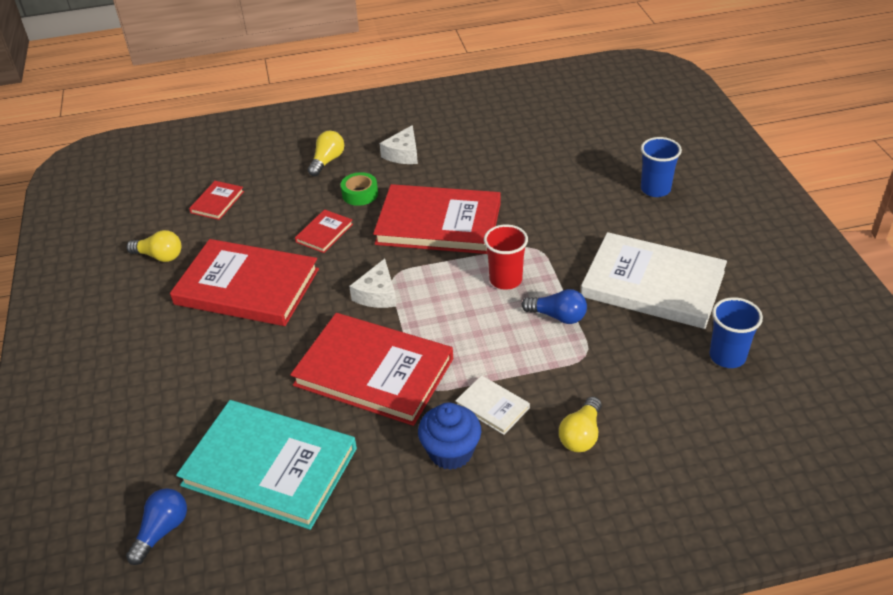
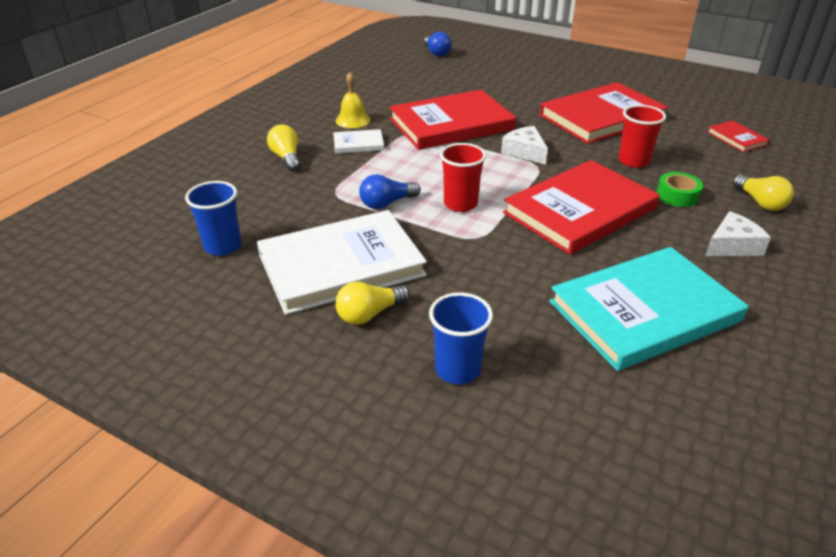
camera: 130 degrees right, 5 degrees down
yellow light bulb [127,230,181,262] -> yellow light bulb moved to [335,282,410,325]
turquoise book [176,400,357,530] -> turquoise book moved to [549,247,748,371]
red book [295,209,353,253] -> red cup [619,105,666,168]
white cheese [380,125,418,164] -> white cheese turned 90 degrees clockwise [705,211,771,256]
blue cupcake [418,402,481,470] -> yellow bell [336,72,371,128]

